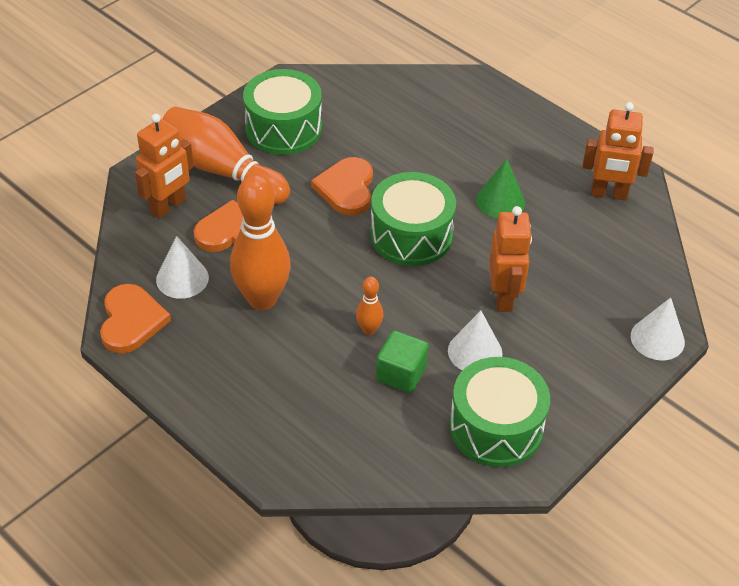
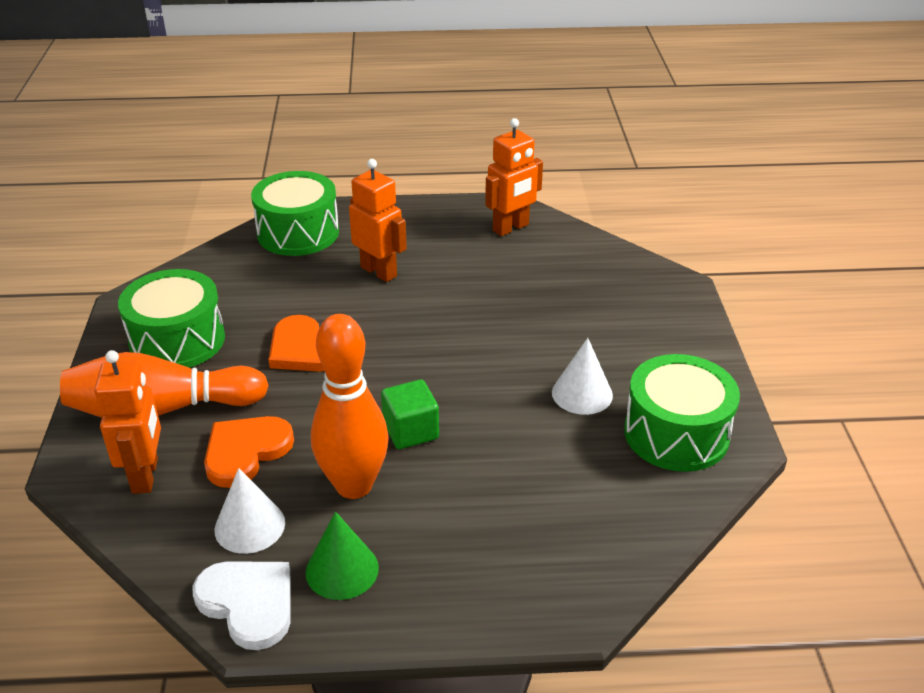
camera: 45 degrees left, 10 degrees down
orange heart [100,284,171,354] -> white heart [192,561,291,650]
orange bowling pin [356,277,384,335] -> none
green drum [370,172,456,266] -> green drum moved to [251,171,339,256]
green cube [376,330,429,393] -> green cube moved to [381,379,439,449]
green cone [476,159,525,219] -> green cone moved to [306,512,379,600]
orange robot [489,206,532,312] -> orange robot moved to [349,159,407,282]
white cone [631,297,685,360] -> none

